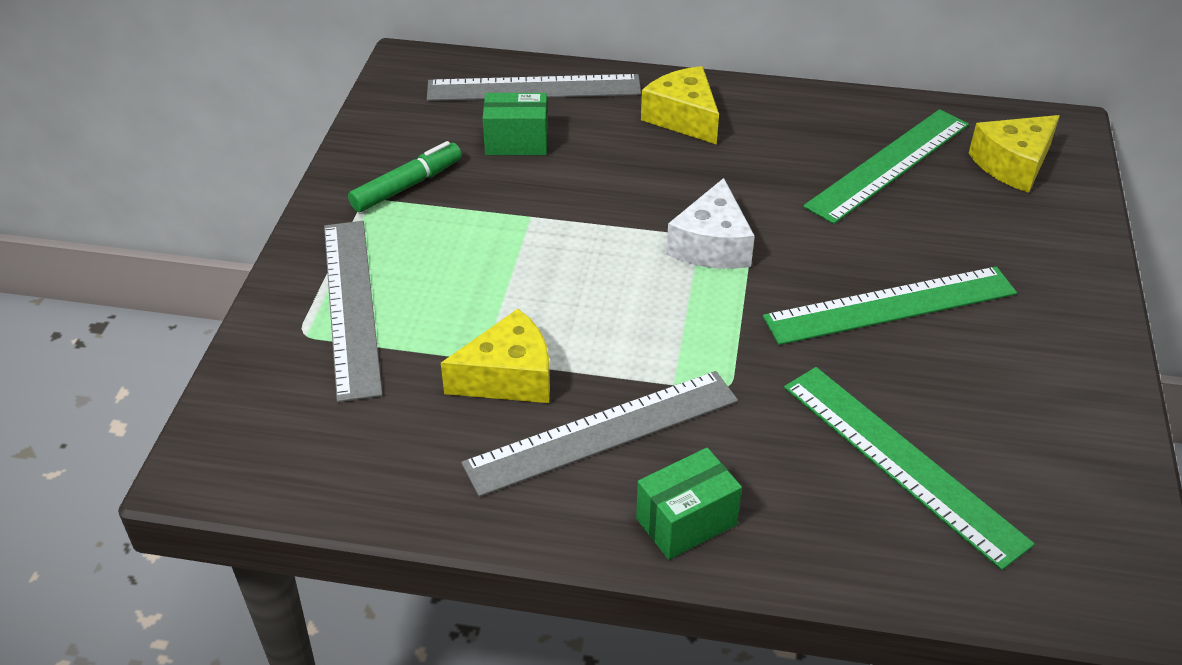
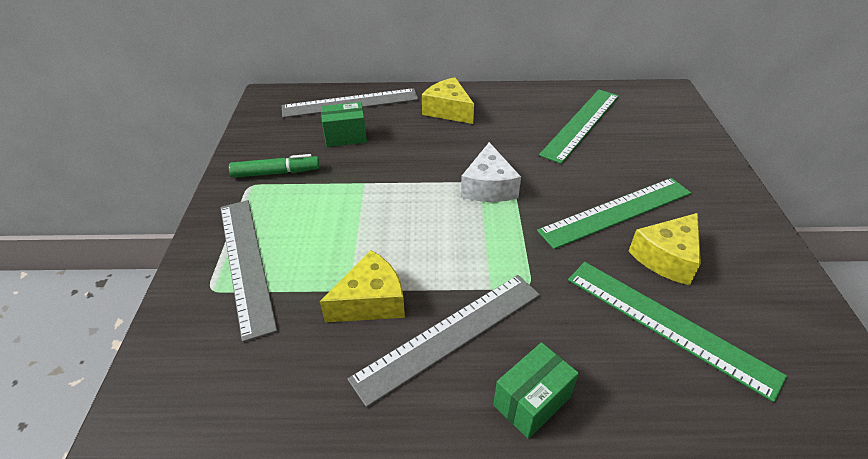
camera: 10 degrees left, 0 degrees up
green marker [348,141,462,212] -> green marker turned 45 degrees clockwise [229,154,320,178]
yellow cheese [968,115,1060,193] -> yellow cheese moved to [629,213,701,285]

